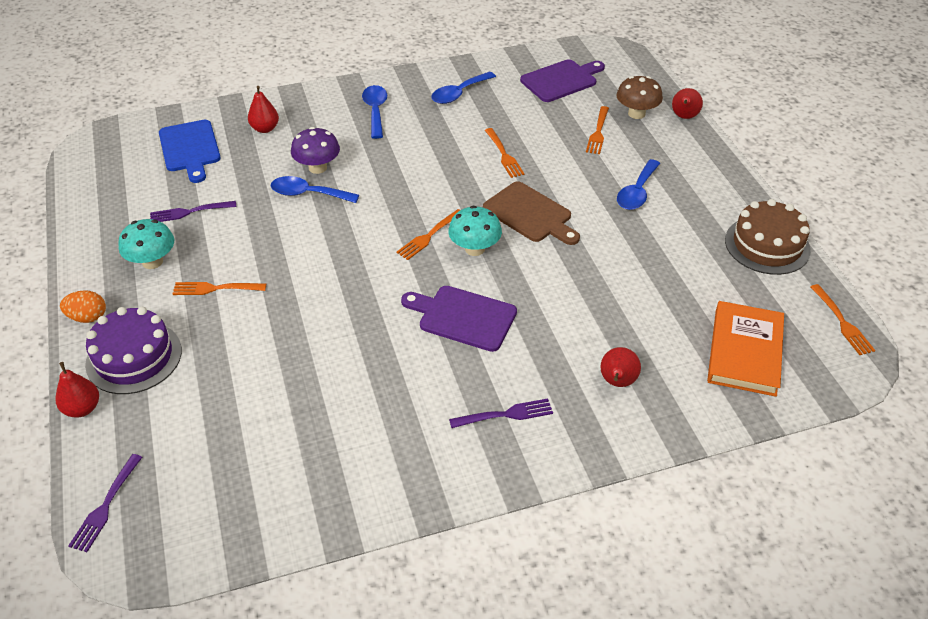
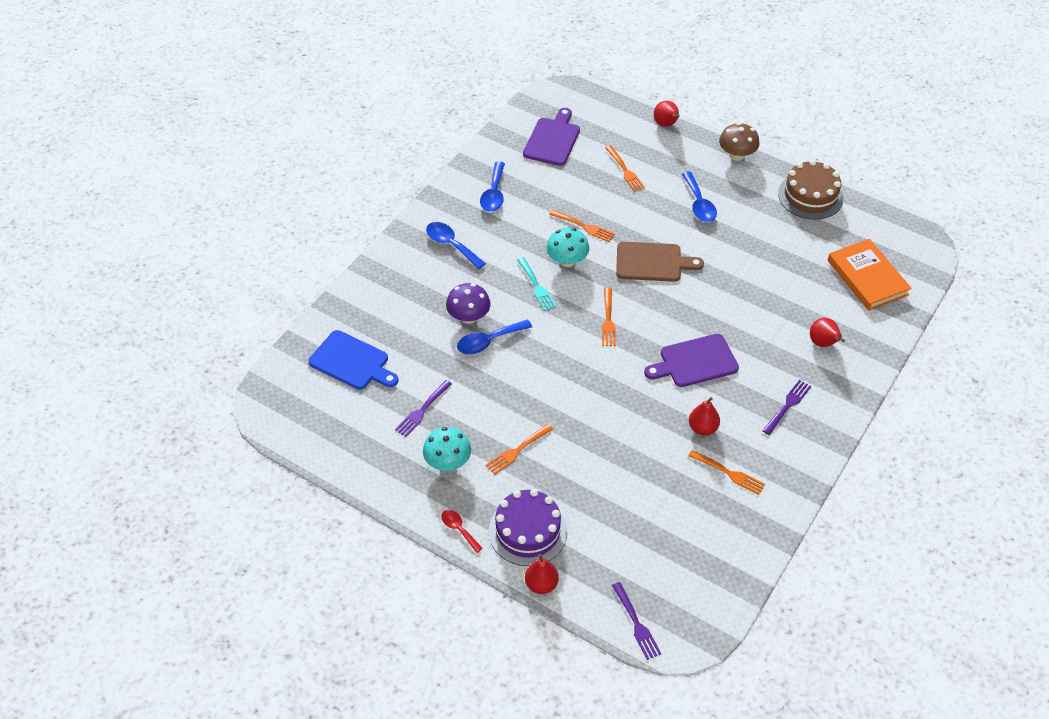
camera: 40 degrees left, 5 degrees up
orange egg [60,290,106,323] -> red spoon [441,510,483,553]
red pear [248,86,279,133] -> red pear moved to [689,397,720,436]
turquoise mushroom [448,206,502,256] -> turquoise mushroom moved to [546,228,589,267]
brown mushroom [616,76,663,119] -> brown mushroom moved to [719,123,760,161]
orange fork [811,284,875,355] -> orange fork moved to [688,450,765,495]
none -> turquoise fork [517,257,557,311]

